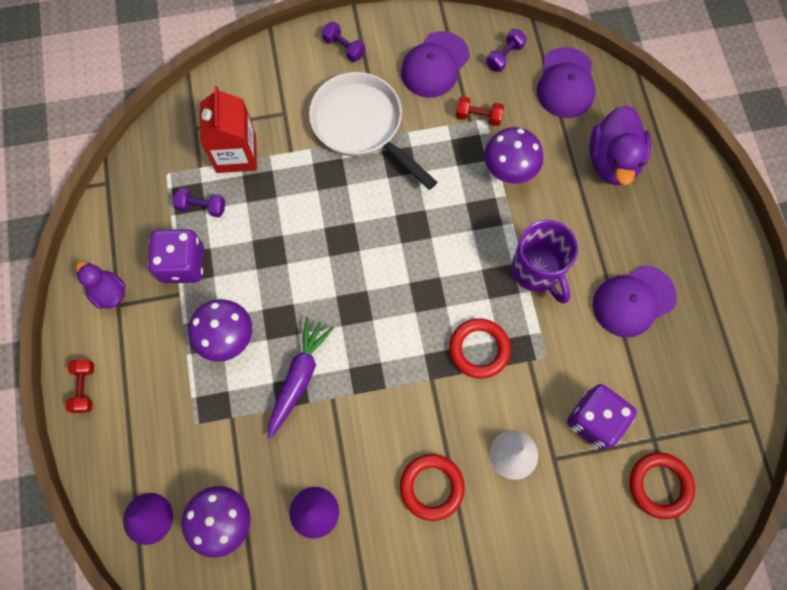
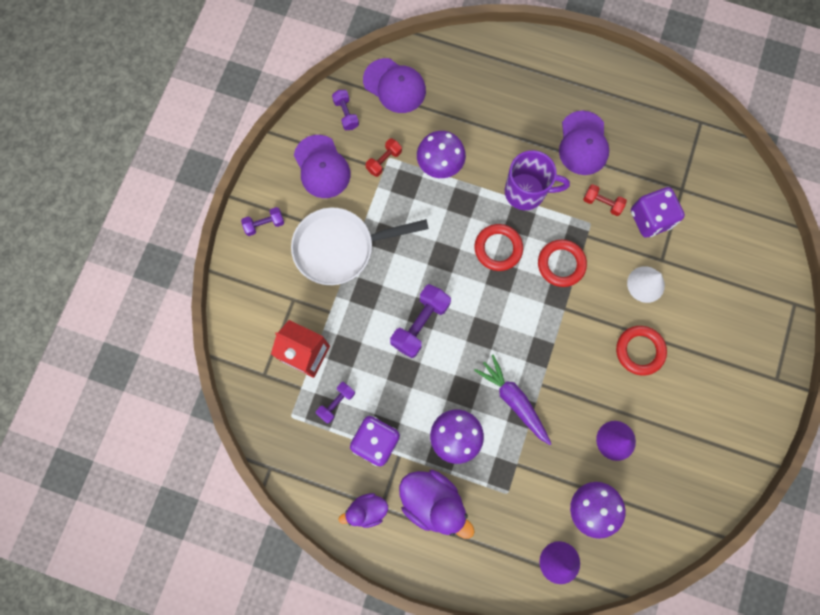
camera: 60 degrees left, 5 degrees up
red dumbbell [66,359,94,413] -> red dumbbell moved to [583,184,627,216]
purple duck [590,105,651,185] -> purple duck moved to [399,470,475,539]
red ring [629,452,695,519] -> red ring moved to [474,224,523,271]
none -> purple dumbbell [390,284,451,358]

